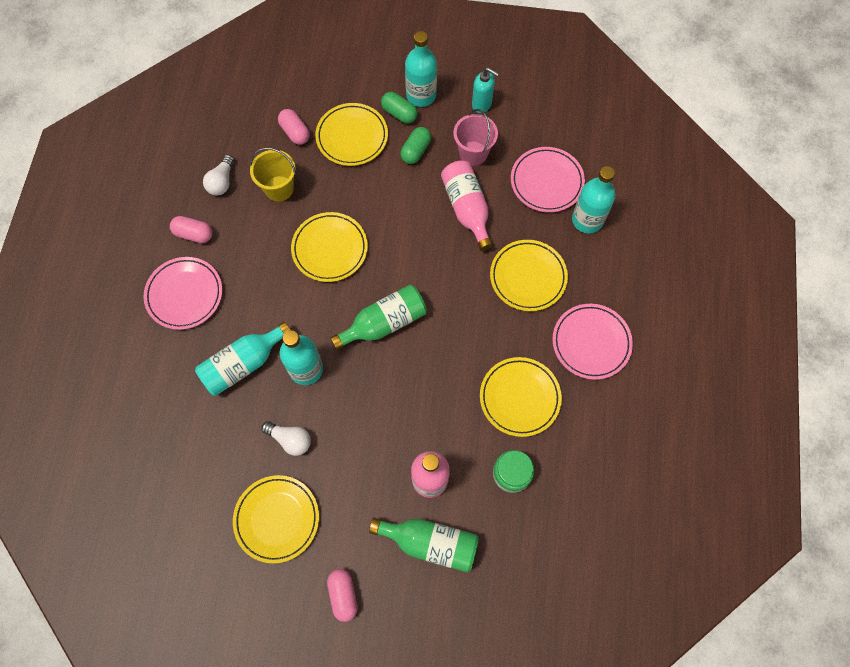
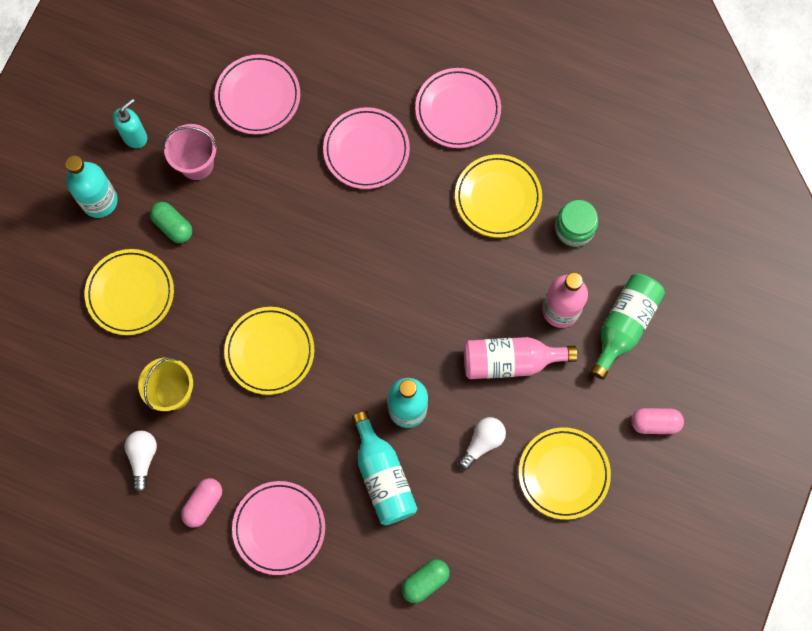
camera: 75 degrees left, 5 degrees up
white light bulb [203,155,234,196] -> white light bulb turned 120 degrees counterclockwise [124,430,157,493]
pink capsule [278,109,310,145] -> none
green bottle [330,285,427,350] -> none
green capsule [381,92,418,123] -> green capsule moved to [402,559,450,603]
pink bottle [441,160,493,251] -> pink bottle moved to [464,337,577,379]
yellow plate [490,240,568,311] -> pink plate [323,107,410,189]
turquoise bottle [572,166,615,233] -> none

